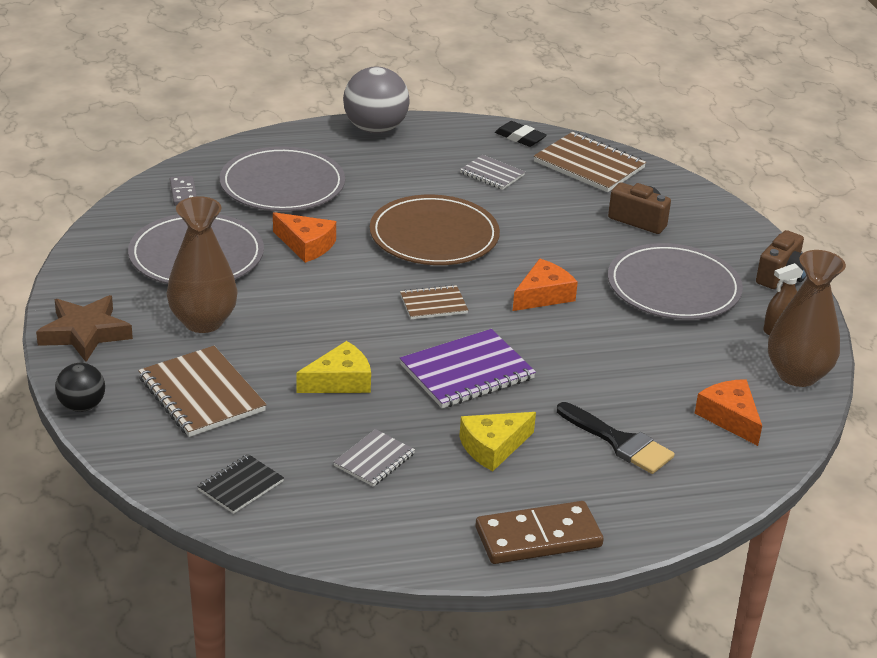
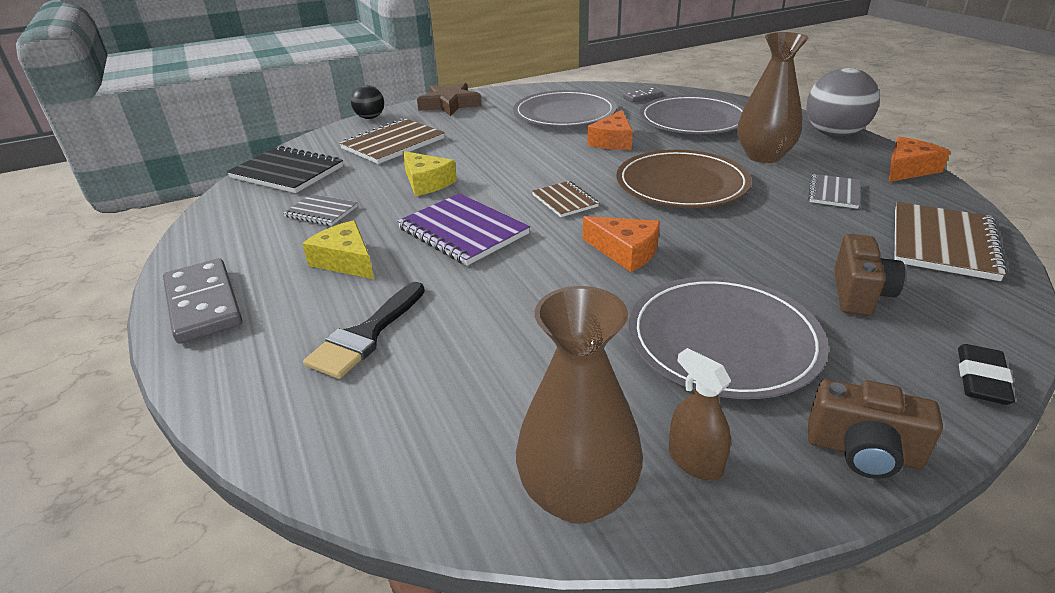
camera: 80 degrees right, 0 degrees up
brown vase [167,196,238,333] -> brown vase moved to [738,32,808,163]
black notebook [197,454,284,514] -> black notebook [227,146,343,193], size x1.75
brown domino [475,501,603,564] -> grey domino [163,258,242,344]
black eraser [495,121,547,147] -> black eraser moved to [958,344,1015,405]
orange cheese [694,379,762,446] -> orange cheese moved to [889,137,950,182]

